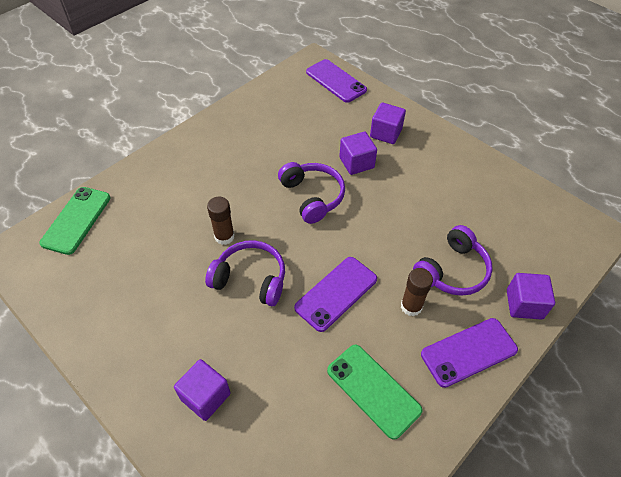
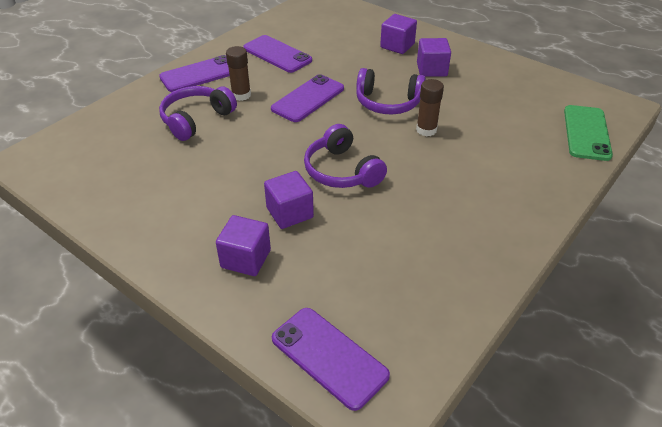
camera: 175 degrees right, 10 degrees down
green phone [327,345,423,440] -> purple phone [243,35,312,73]
purple cube [507,273,555,320] -> purple cube moved to [417,38,451,77]

